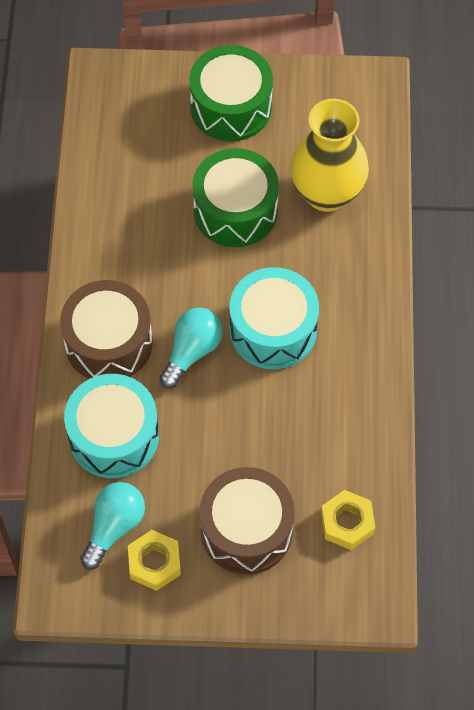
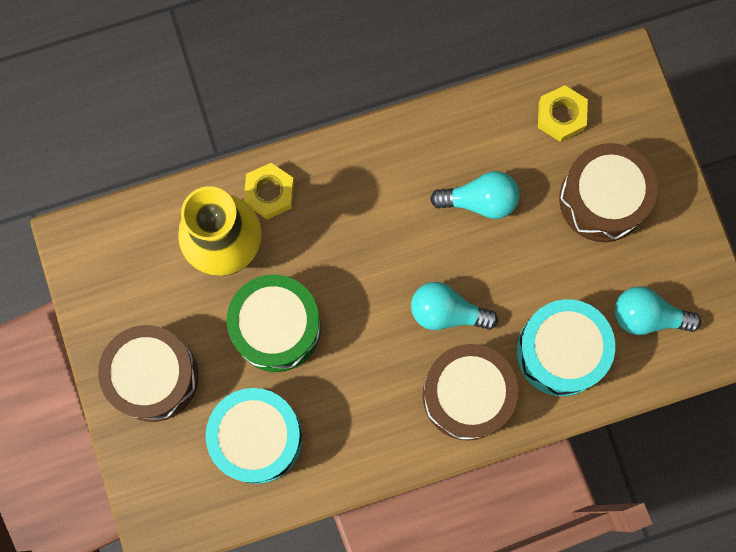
camera: 110 degrees left, 15 degrees up
yellow nut [128,530,181,591] -> yellow nut moved to [244,163,294,220]
green drum [189,45,273,141] -> brown drum [98,325,198,422]
turquoise drum [229,267,319,369] -> turquoise drum moved to [206,388,302,484]
none -> turquoise light bulb [430,171,519,219]

